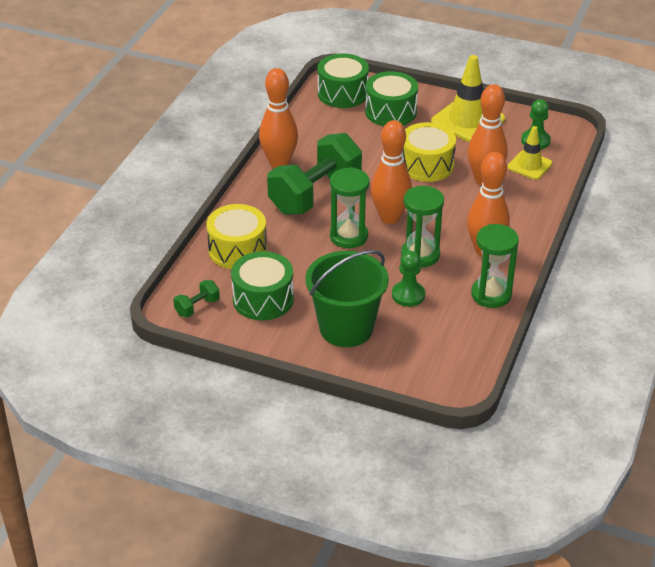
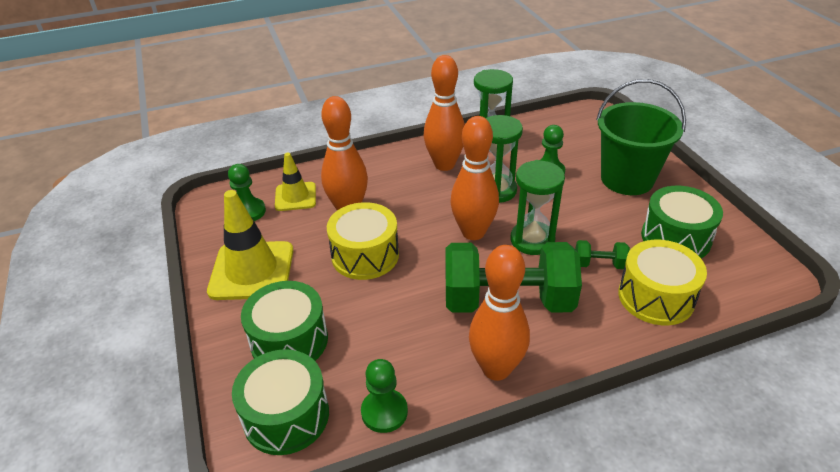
camera: 130 degrees left, 0 degrees up
green dumbbell [173,280,220,317] -> green dumbbell moved to [575,240,630,269]
none -> green pawn [361,359,408,433]

